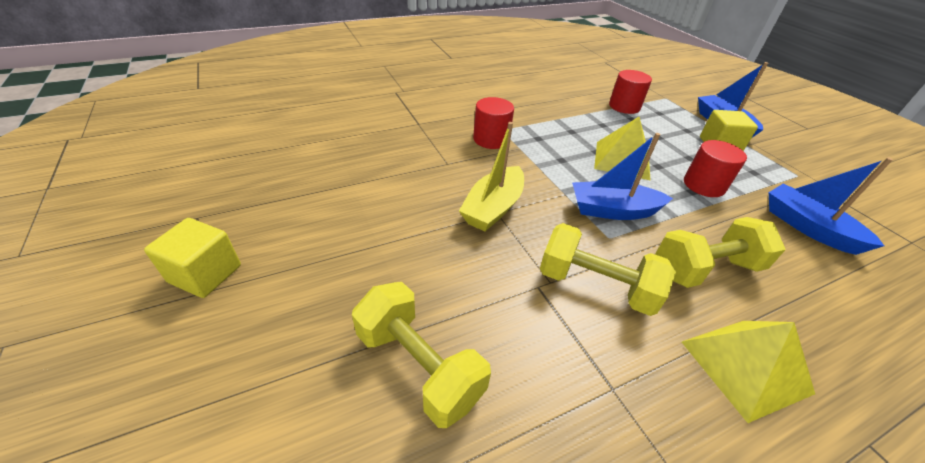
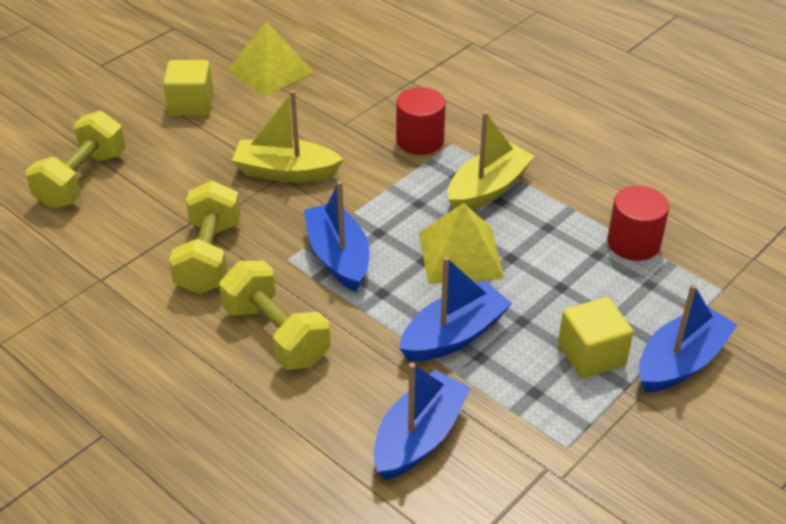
camera: 70 degrees right, 0 degrees up
yellow cube [144,218,241,298] -> yellow cube moved to [163,60,214,116]
yellow pyramid [682,321,815,423] -> yellow pyramid moved to [227,22,314,96]
red cylinder [684,140,747,197] -> blue boat [399,256,512,362]
none -> yellow boat [448,112,535,210]

